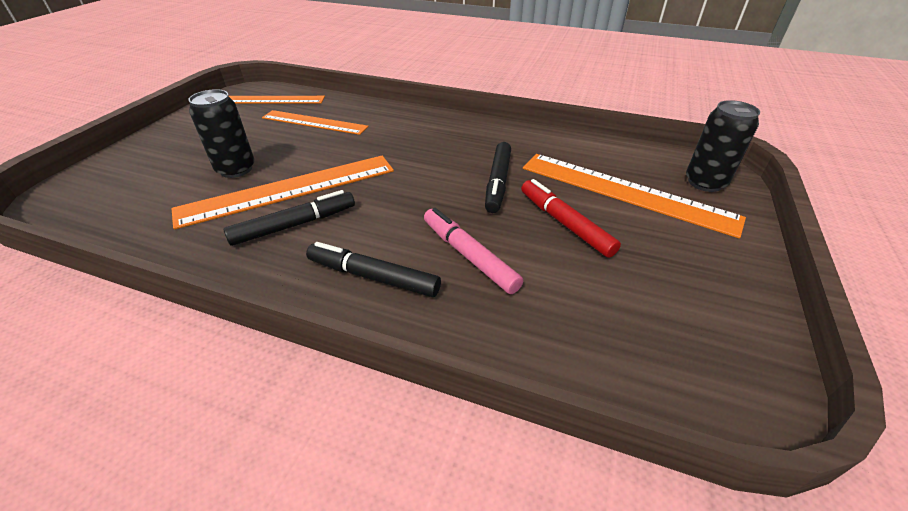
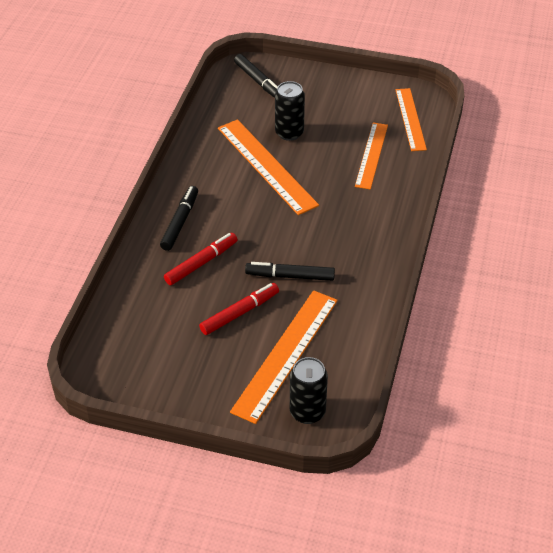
camera: 85 degrees right, 5 degrees up
black marker [224,190,355,246] -> black marker moved to [234,54,278,98]
pink marker [424,208,523,294] -> red marker [164,233,238,285]

